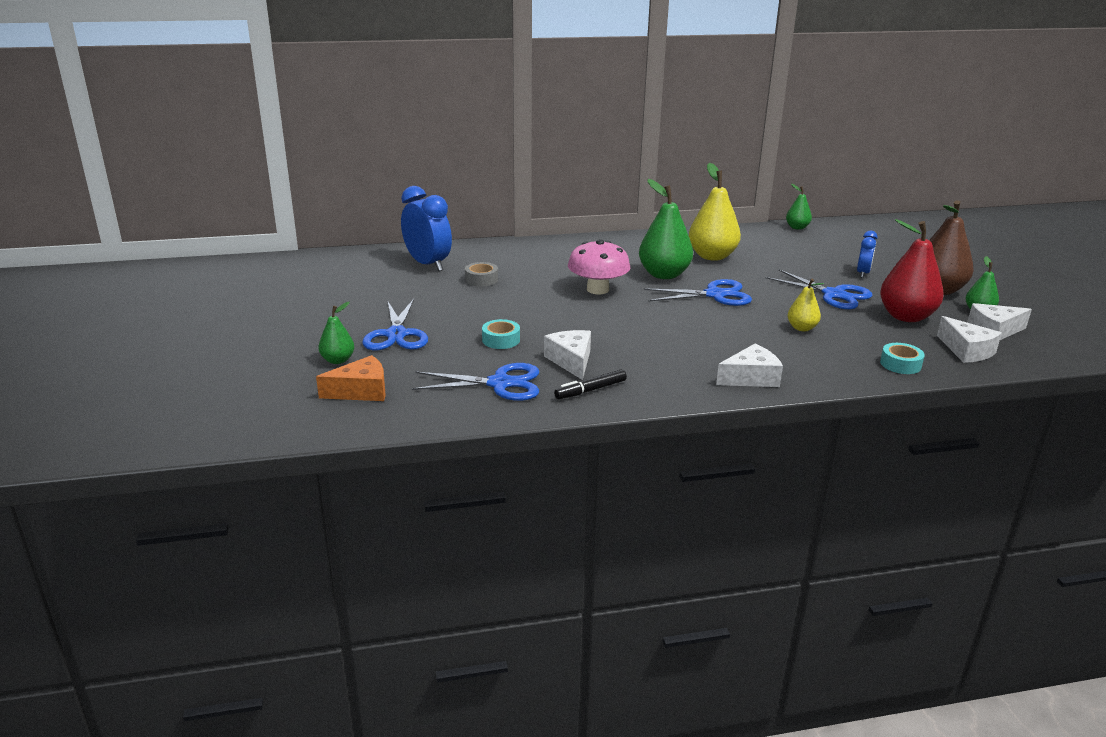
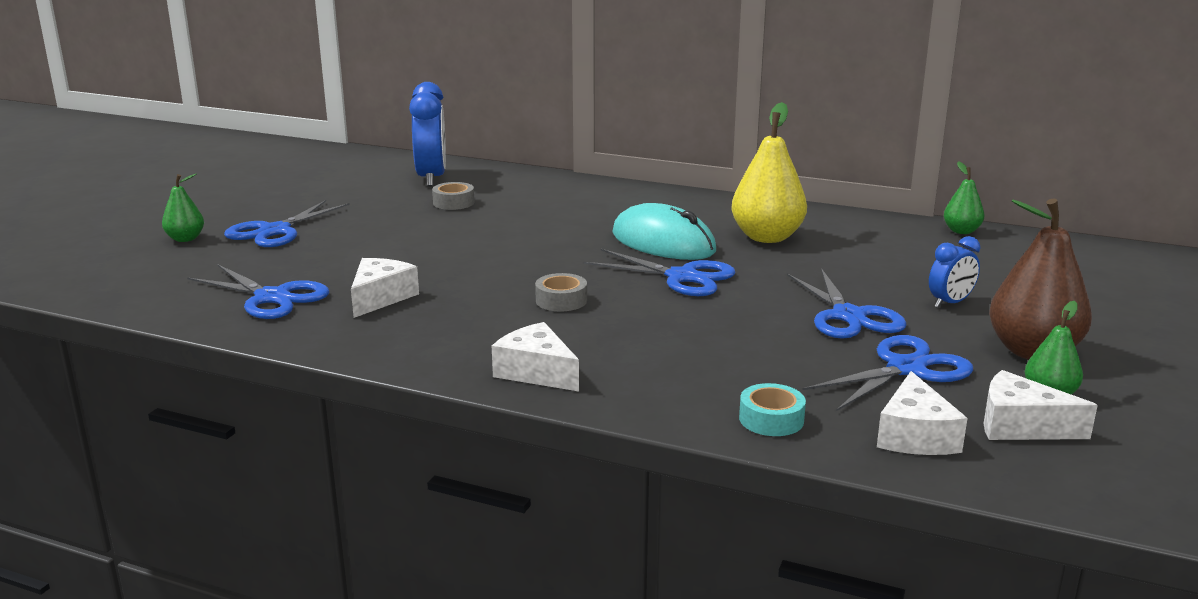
camera: 35 degrees right, 5 degrees down
orange cheese [316,355,386,401] -> none
turquoise tape [482,319,520,349] -> none
black marker [554,369,627,399] -> none
pink mushroom [568,239,630,294] -> none
green pear [639,179,693,279] -> turquoise mouse [612,203,716,260]
white cheese [716,344,783,387] -> white cheese turned 150 degrees counterclockwise [492,322,579,391]
yellow pear [788,278,824,331] -> none
red pear [880,219,944,322] -> blue scissors [803,335,973,411]
none -> grey tape [535,273,587,311]

